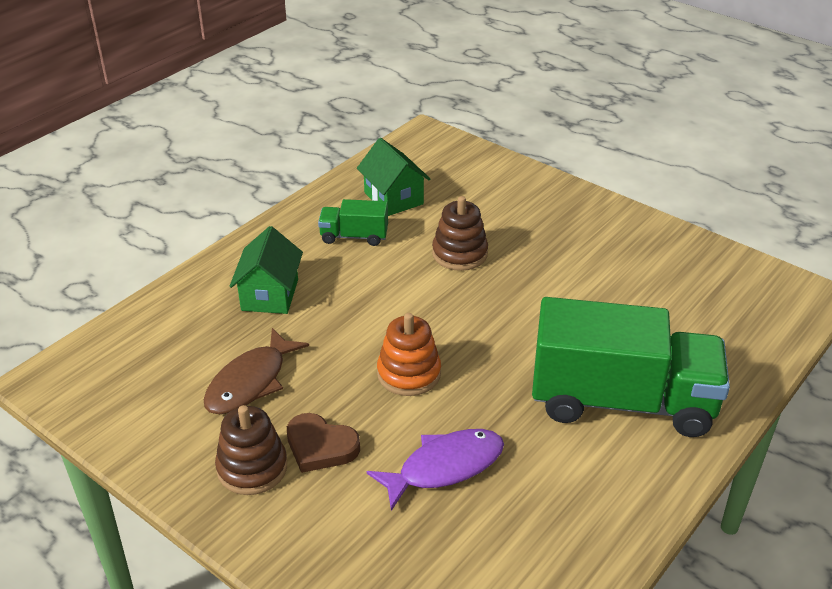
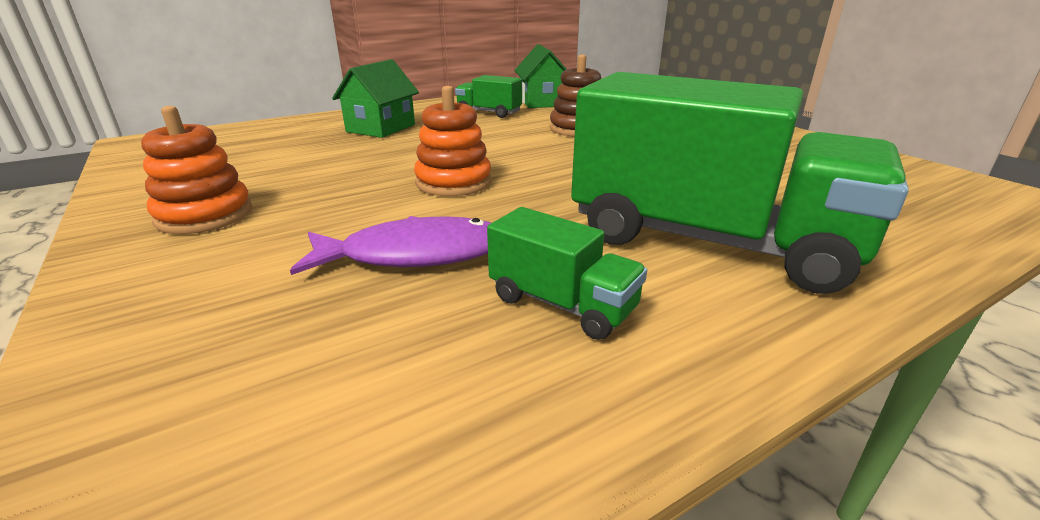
camera: 20 degrees right, 10 degrees down
brown fish [204,328,309,414] -> none
brown stacking toy [215,405,287,495] -> orange stacking toy [141,106,252,234]
brown heart [287,413,360,473] -> none
none -> green truck [487,207,647,340]

